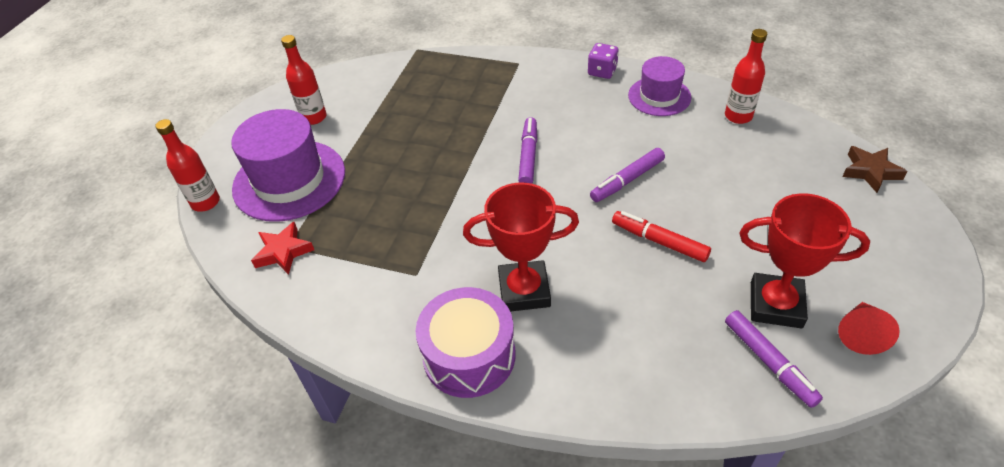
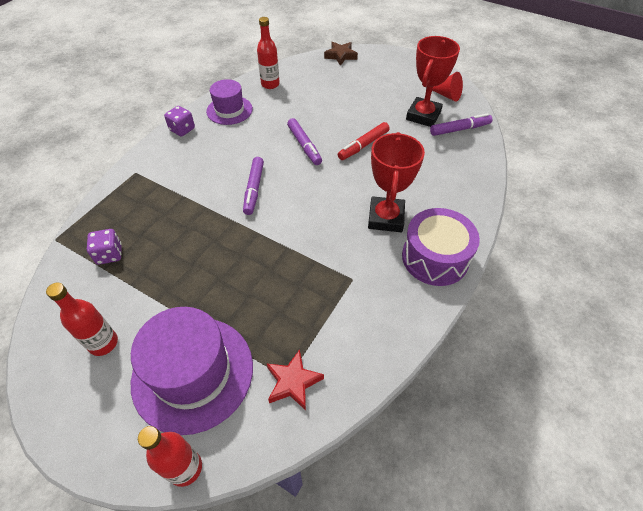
camera: 80 degrees left, 5 degrees up
purple marker [518,117,537,183] -> purple marker turned 105 degrees counterclockwise [243,157,264,215]
none -> purple dice [87,229,122,265]

